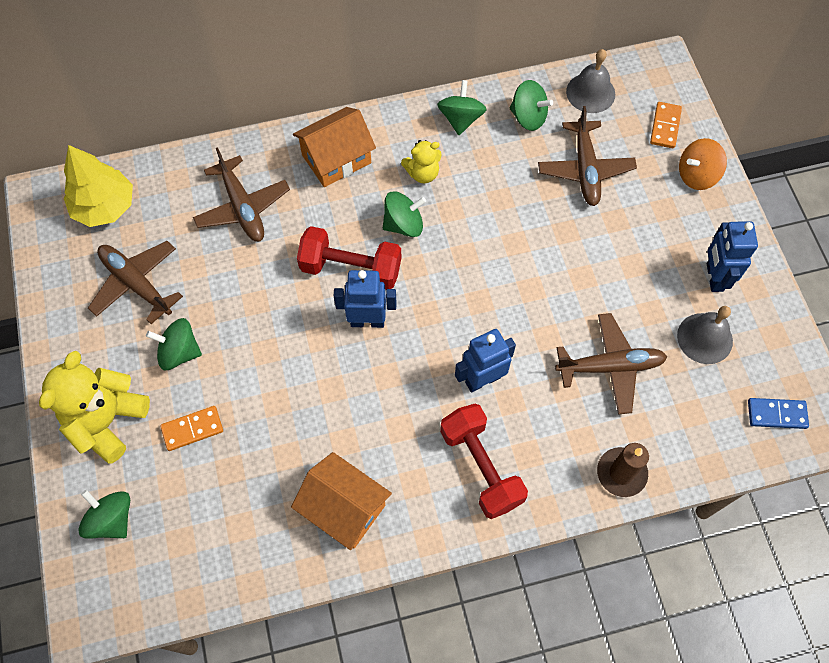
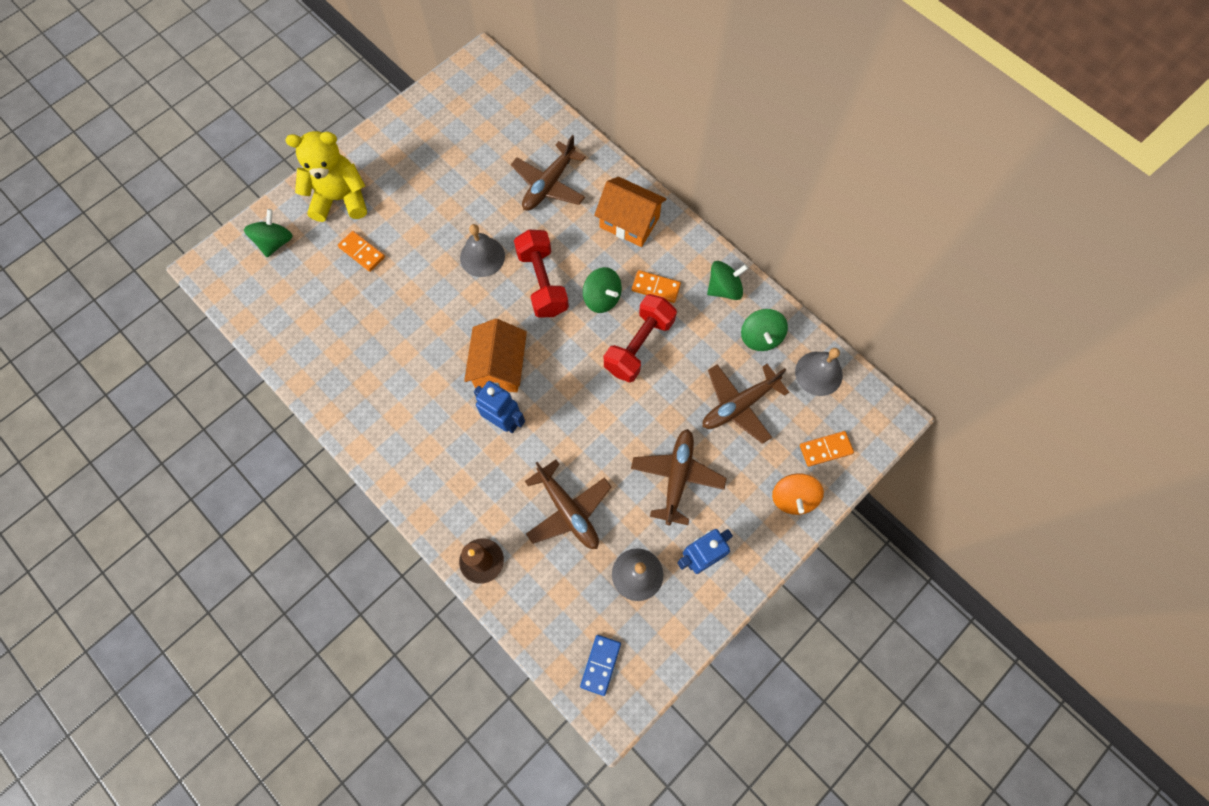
camera: 60 degrees right, 5 degrees up
yellow tree [64,145,133,227] -> none
brown plane [88,241,183,324] -> brown plane moved to [631,429,727,525]
green spinning top [146,318,202,370] -> none
orange house [291,452,392,550] -> orange house moved to [464,319,527,392]
blue robot [334,270,396,328] -> none
yellow teddy bear [401,140,442,183] -> orange domino [632,270,681,303]
red dumbbell [440,404,528,519] -> red dumbbell moved to [604,294,677,383]
orange spinning top [679,138,727,190] -> orange spinning top turned 120 degrees counterclockwise [772,473,824,515]
blue domino [748,398,809,429] -> blue domino turned 45 degrees clockwise [580,635,621,696]
none -> grey bell [460,224,505,277]

